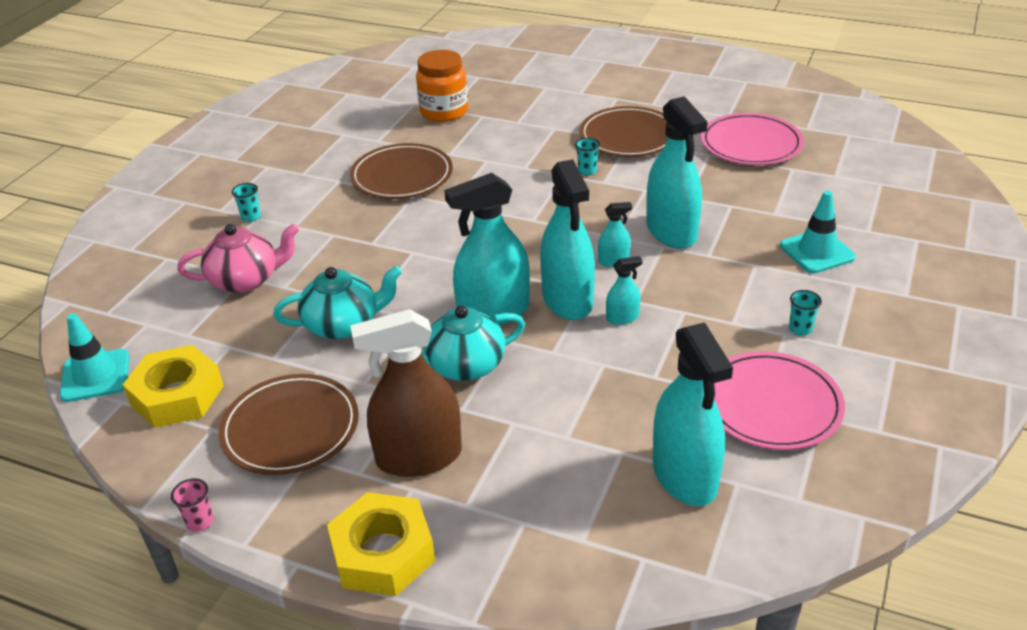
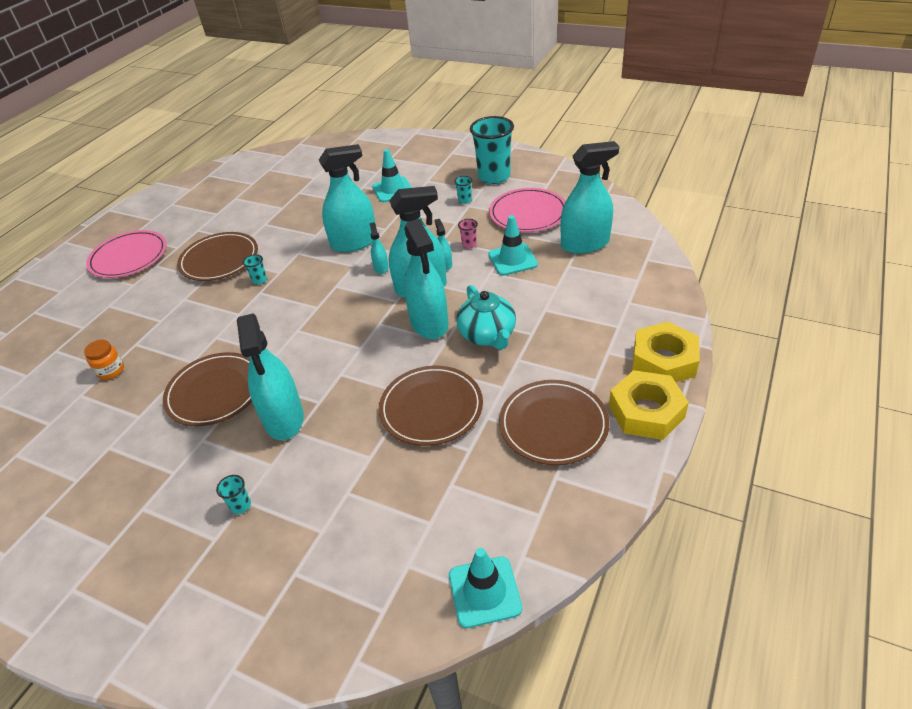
camera: 85 degrees left, 5 degrees up
yellow nut [123,345,224,428] -> yellow nut moved to [609,370,689,440]
pink cup [171,478,214,532] -> pink cup moved to [458,219,478,249]
pink teapot [177,224,299,293] -> none
turquoise teapot [273,266,402,339] -> brown plate [379,366,483,446]
brown spray bottle [350,309,462,477] -> none
orange jar [416,50,468,122] -> orange jar [84,340,124,380], size x0.57
pink plate [701,113,804,165] -> pink plate moved to [86,230,167,278]
none -> turquoise spray bottle [237,313,304,440]
none -> turquoise cup [470,116,514,184]
none -> turquoise traffic cone [488,215,538,276]

